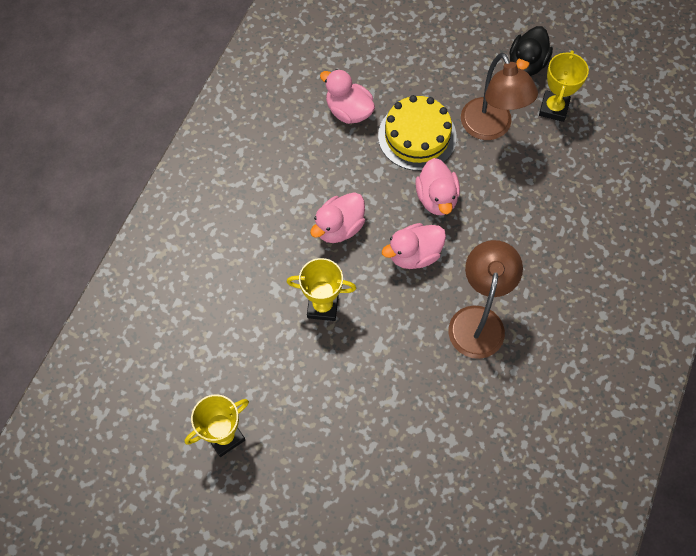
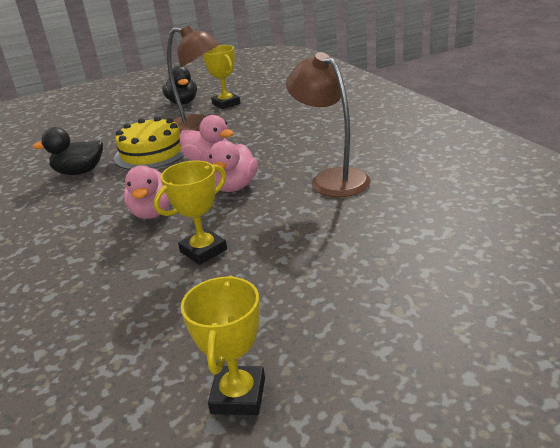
camera: 45 degrees left, 35 degrees down
pink duck [320,69,375,124] -> black duck [33,127,103,175]

